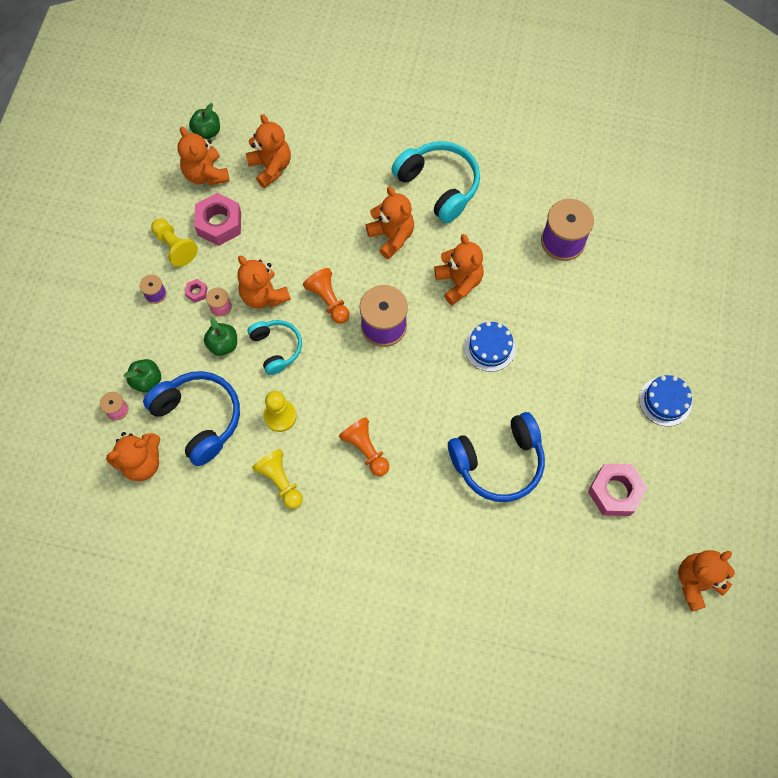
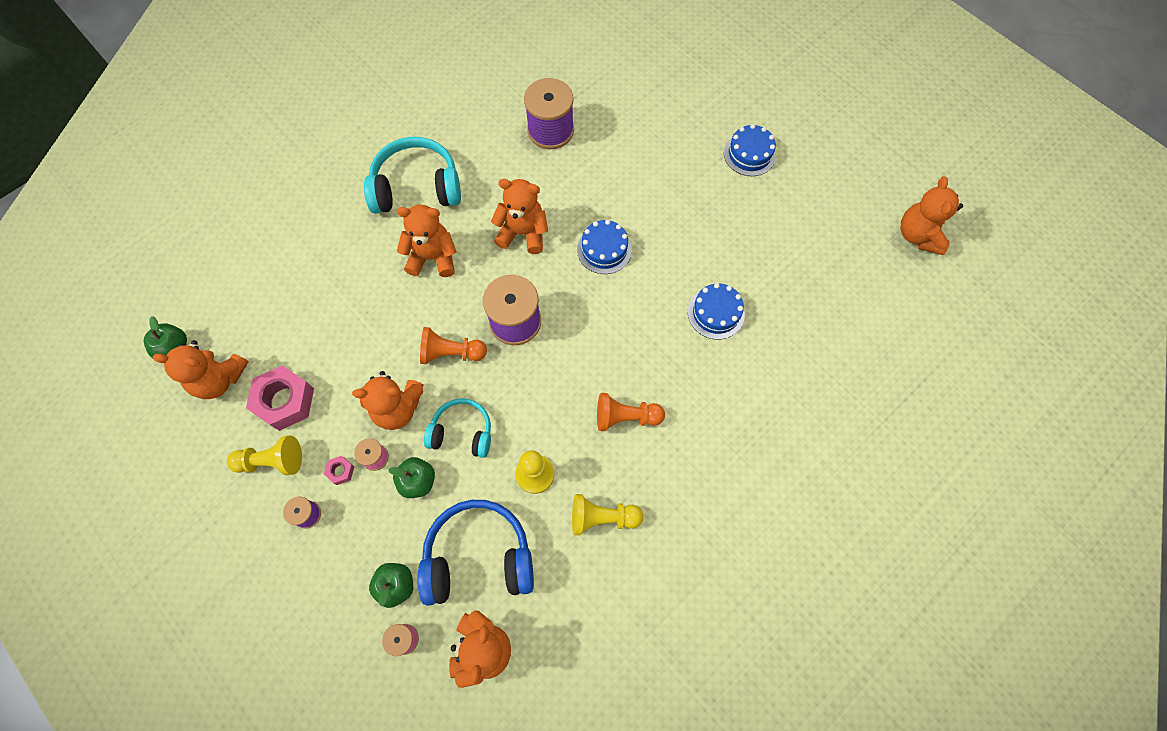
camera: 55 degrees left, 0 degrees up
orange teddy bear [246,114,291,188] -> none
blue headphones [448,412,545,502] -> blue cake [688,283,745,339]
pink nut [588,464,647,516] -> none

